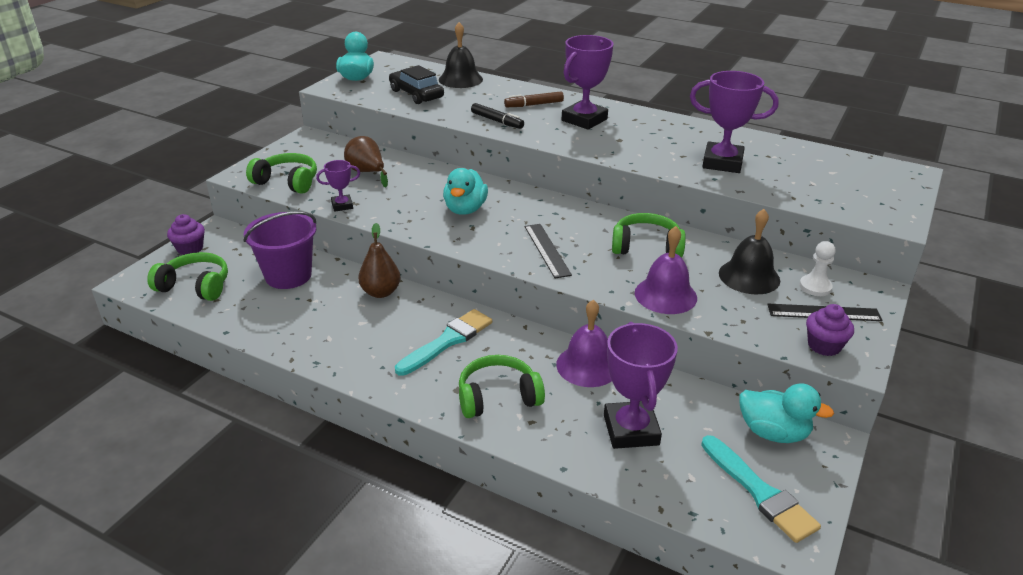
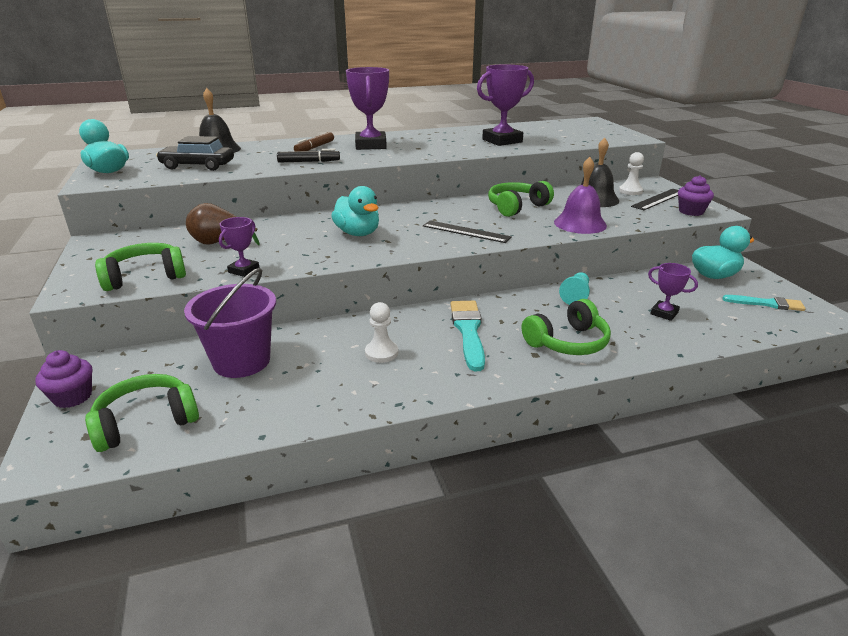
camera: 45 degrees left, 5 degrees down
brown pear [358,223,401,298] -> none
green headphones [459,355,545,418] -> green headphones turned 150 degrees counterclockwise [522,299,611,355]
purple bell [556,300,612,387] -> turquoise pawn [559,272,590,305]
purple trophy [604,322,678,449] -> purple trophy [648,263,698,321], size x0.52
turquoise brush [701,435,821,543] -> turquoise brush [722,295,806,311], size x0.66
none -> white pawn [365,302,398,363]

